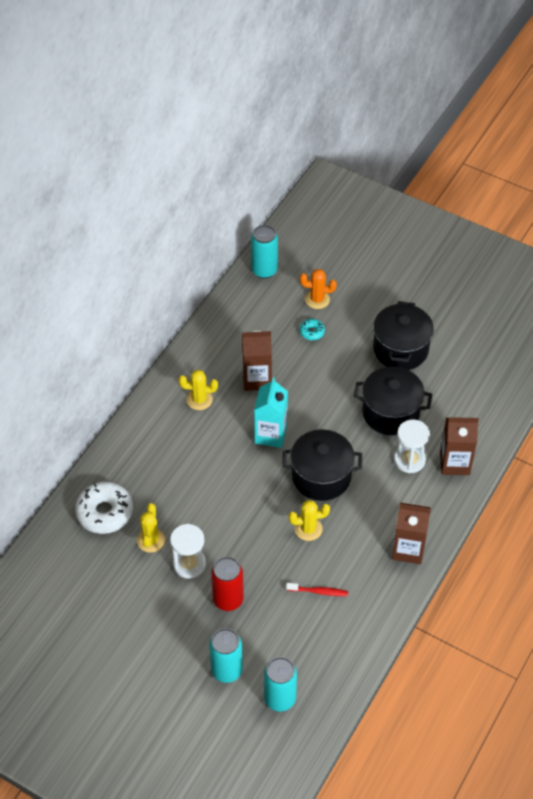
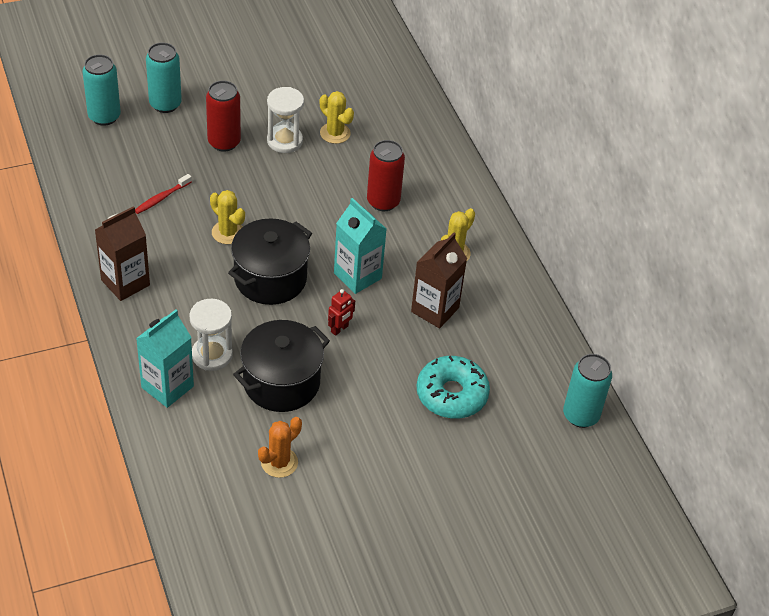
camera: 125 degrees right, 5 degrees down
white donut [75,482,133,534] -> none
yellow cactus [289,500,330,541] -> yellow cactus turned 75 degrees counterclockwise [210,190,245,244]
orange cactus [300,269,337,309] -> orange cactus moved to [258,417,302,478]
turquoise donut [300,319,325,340] -> turquoise donut [417,356,490,419], size x2.07
black pot [373,301,434,370] -> none
brown carton [440,417,479,475] -> turquoise carton [136,309,194,408]
none -> red robot [328,289,355,336]
none -> red can [367,140,405,211]

